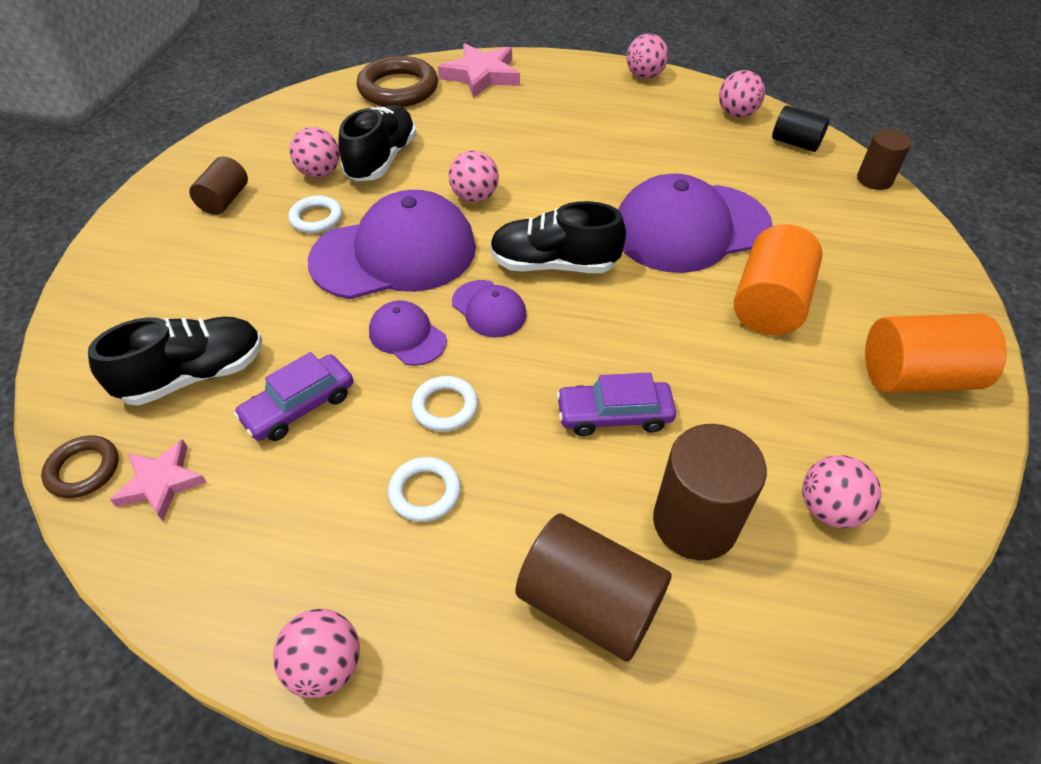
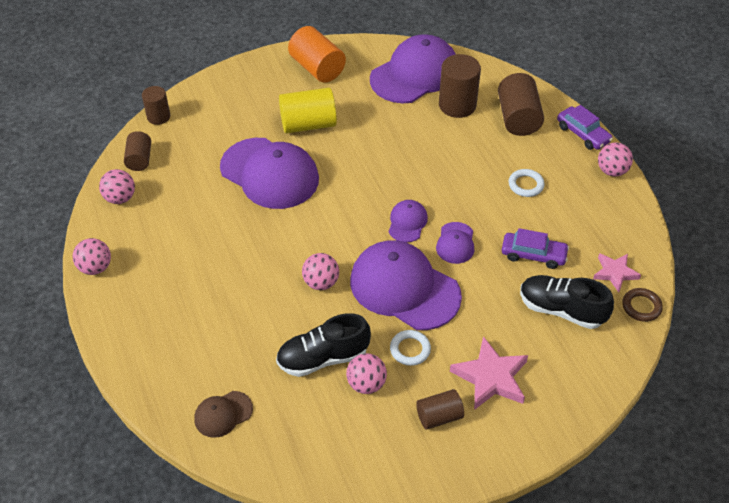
camera: 125 degrees left, 0 degrees up
brown ring [357,56,438,107] -> brown cap [194,391,253,438]
white ring [411,376,478,432] -> none
pink star [438,43,520,98] -> pink star moved to [450,336,528,410]
black shoe [490,201,626,273] -> none
purple car [556,373,676,436] -> purple car moved to [557,105,613,150]
orange cylinder [734,224,823,335] -> yellow cylinder [279,88,337,133]
black cylinder [772,105,830,152] -> brown cylinder [124,131,151,171]
pink ball [802,455,881,528] -> purple cap [370,34,456,104]

